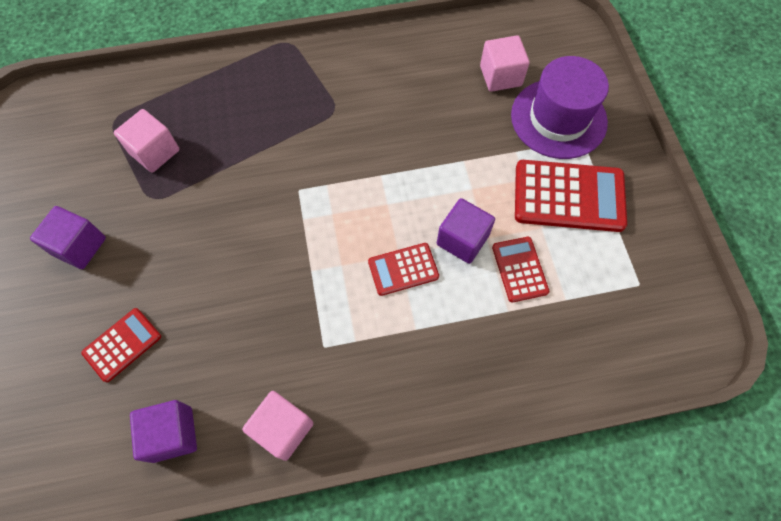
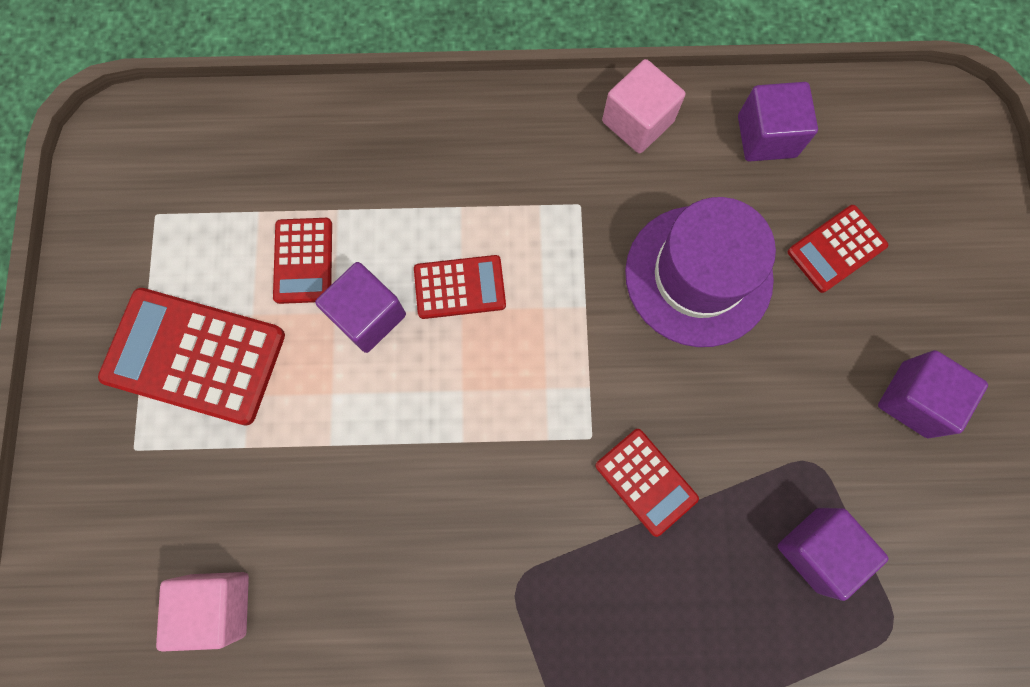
camera: 170 degrees left, 10 degrees up
pink cube [114,109,180,173] -> purple cube [778,508,888,601]
purple hat [511,56,609,159] -> purple hat moved to [625,197,776,347]
none -> red calculator [595,429,699,537]

